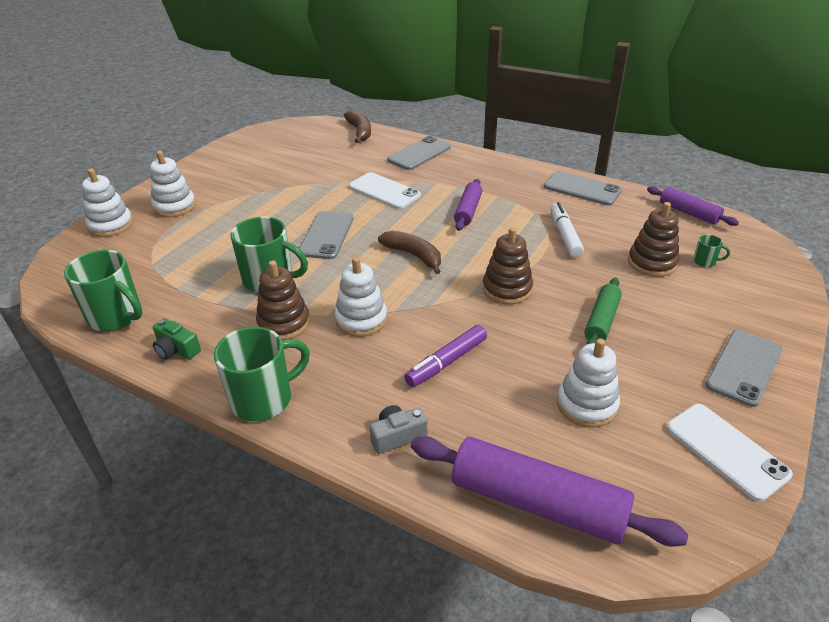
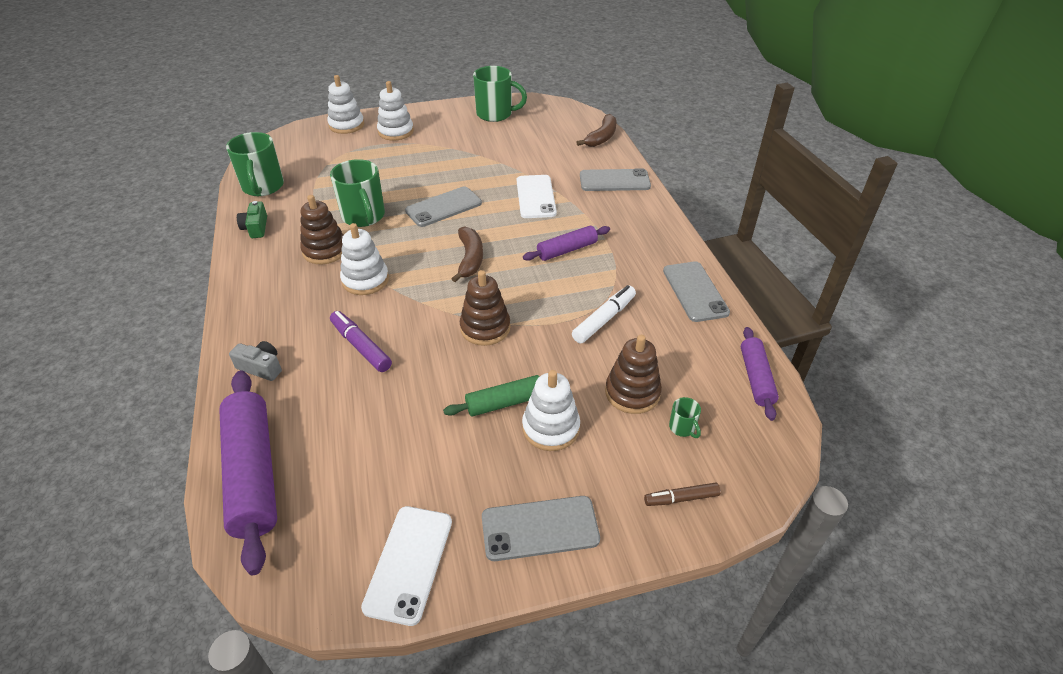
camera: 45 degrees right, 5 degrees up
green mug [214,327,310,421] -> green mug moved to [473,66,527,122]
purple marker [404,325,487,387] -> purple marker turned 45 degrees clockwise [330,311,392,372]
white stacking toy [557,338,620,428] -> white stacking toy moved to [522,370,580,451]
none -> brown marker [644,483,721,506]

